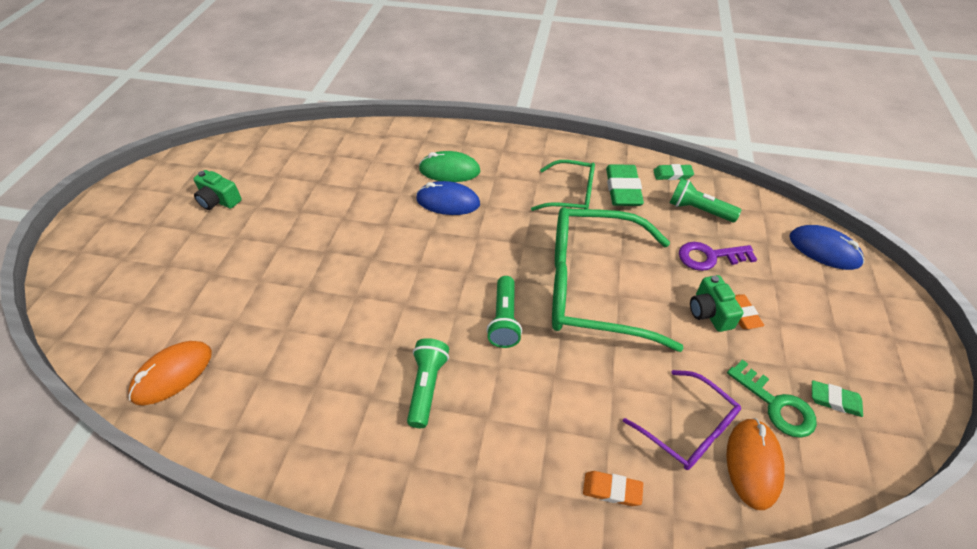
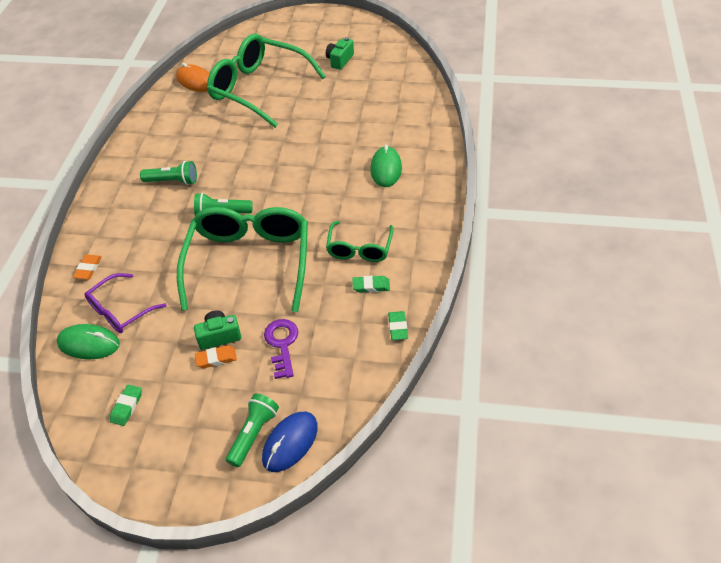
camera: 90 degrees right, 0 degrees up
blue mouse [416,181,480,215] -> none
green eraser [606,164,644,206] -> green eraser [352,276,390,293], size x0.57
green flashlight [670,178,741,222] -> green flashlight moved to [226,394,279,467]
orange mouse [726,418,785,510] -> green mouse [57,324,120,359]
green key [727,360,817,438] -> none
none -> green glasses [207,34,326,128]

